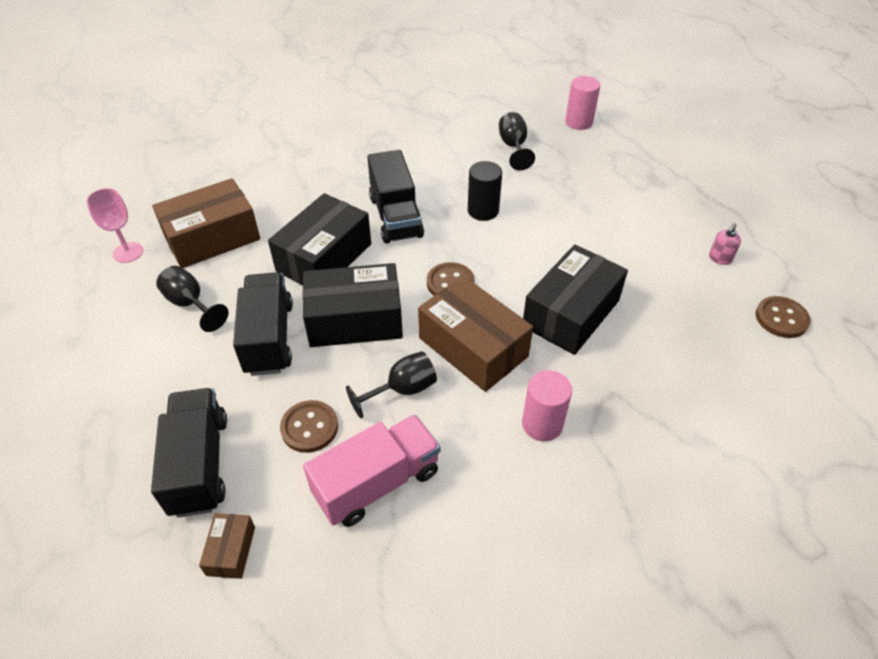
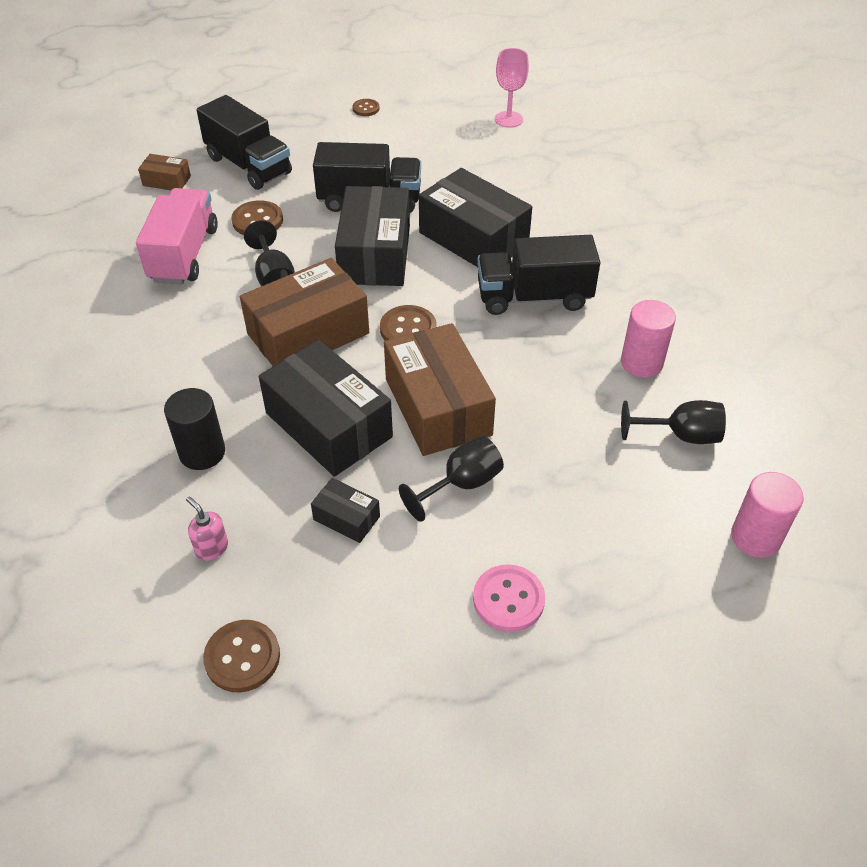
camera: 100 degrees right, 0 degrees up
black truck [151,388,227,518] -> black truck turned 45 degrees clockwise [197,95,292,190]
brown box [152,178,260,268] -> brown box moved to [384,323,496,456]
black goblet [156,266,229,332] -> black goblet moved to [399,436,504,522]
pink truck [303,415,440,527] -> pink truck turned 150 degrees counterclockwise [136,188,218,284]
black cylinder [468,161,502,221] -> black cylinder moved to [164,388,225,470]
pink cylinder [522,370,572,441] -> pink cylinder moved to [621,300,676,378]
pink soap dispenser [709,223,741,265] -> pink soap dispenser moved to [186,497,228,561]
none -> black box [311,478,380,543]
none -> brown button [352,99,380,116]
none -> pink button [473,564,545,632]

